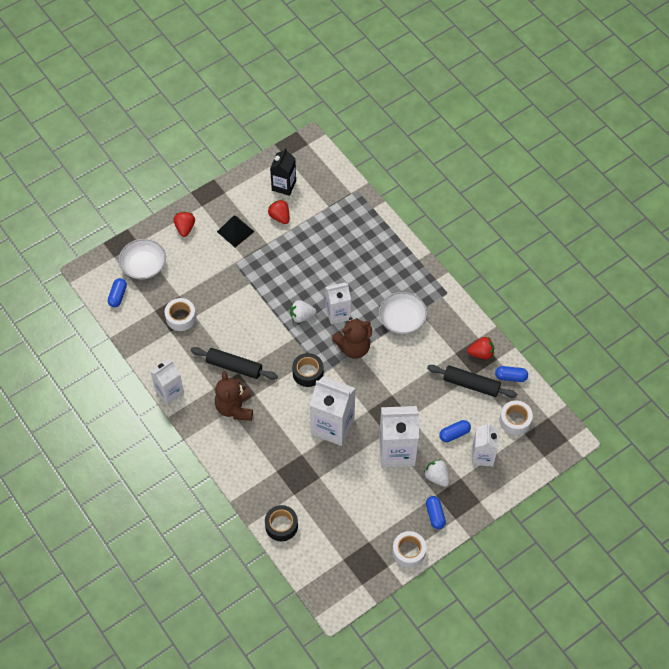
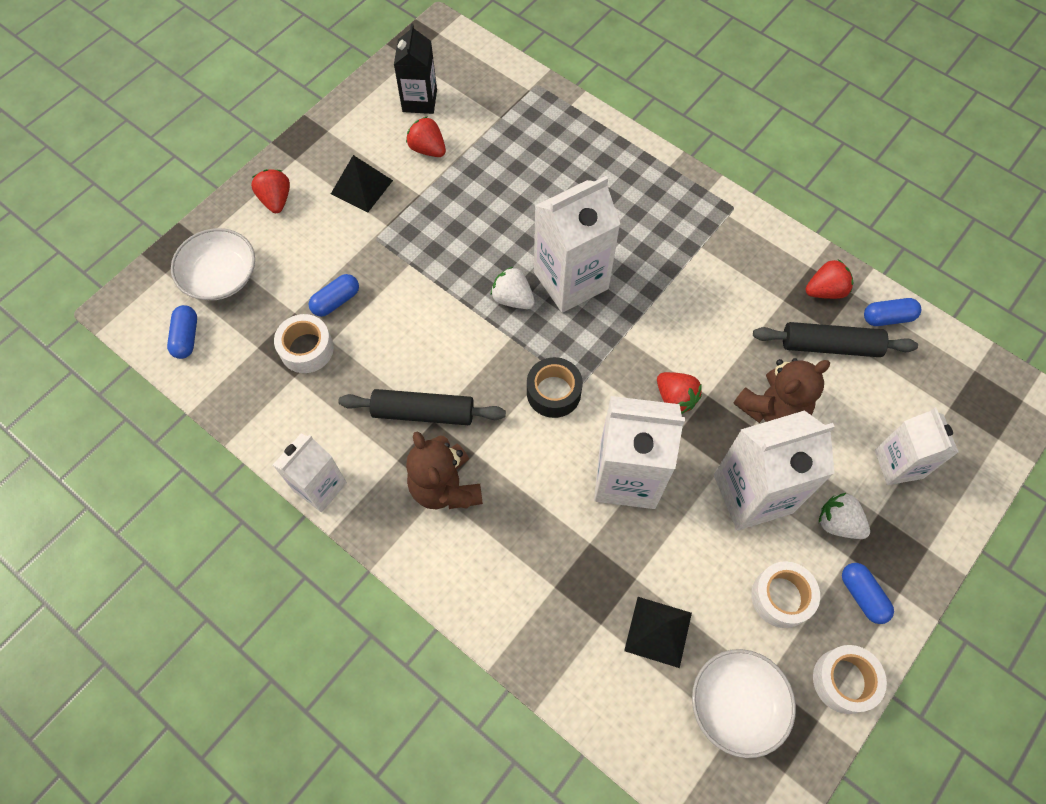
camera: 15 degrees left, 5 degrees up
black tape [265,505,298,541] -> none
white strawberry [290,300,316,323] -> white strawberry turned 60 degrees clockwise [491,266,535,309]
white carton [325,282,351,325] -> white carton [534,176,620,313], size x1.59
brown teddy bear [332,317,372,359] -> brown teddy bear moved to [733,358,830,423]
white bowl [379,292,427,334] -> white bowl moved to [692,649,796,758]
blue capsule [439,420,471,442] -> blue capsule moved to [309,274,359,317]
white tape [500,401,533,435] -> white tape moved to [751,561,820,628]
none -> black pyramid [624,597,692,668]
none -> red strawberry [657,372,702,414]

